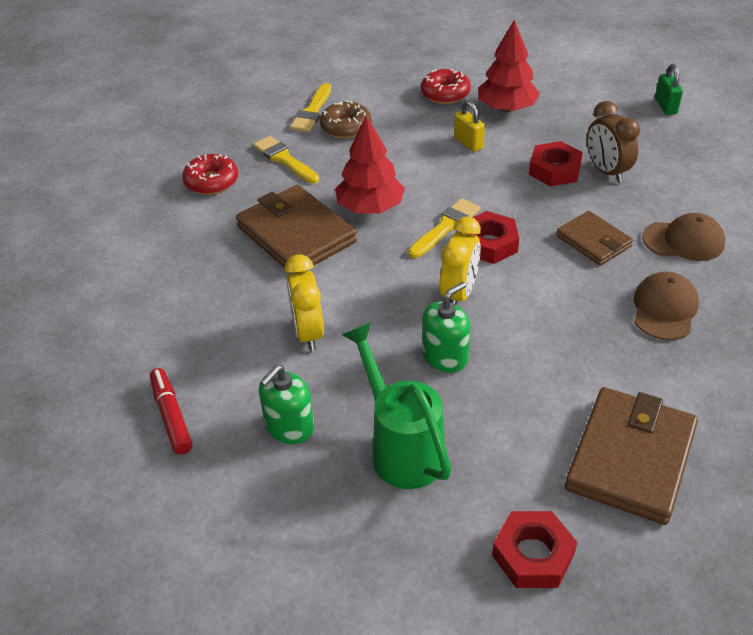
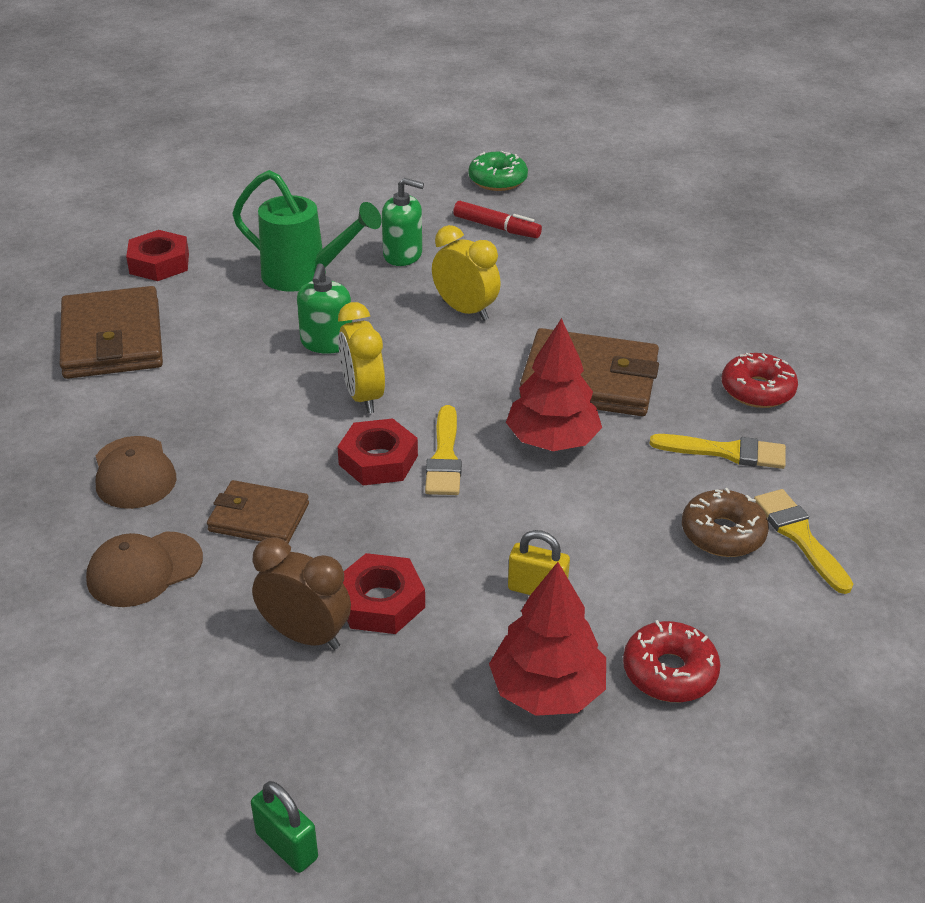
camera: 140 degrees right, 5 degrees down
green soap dispenser [259,365,314,444] -> green soap dispenser turned 105 degrees clockwise [382,178,424,266]
none -> green donut [468,151,528,191]

